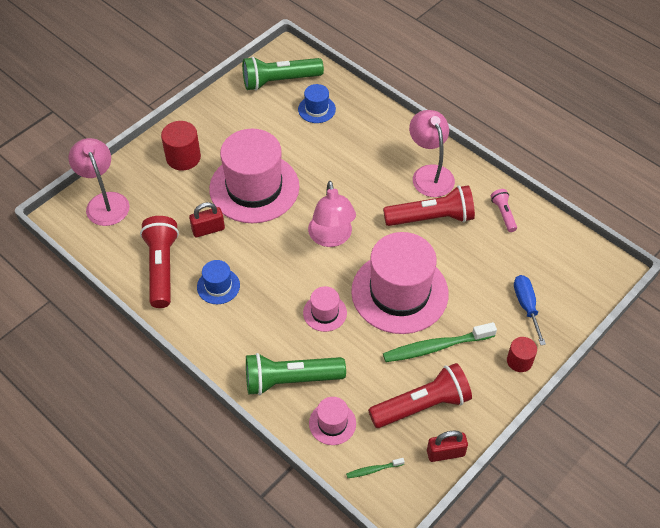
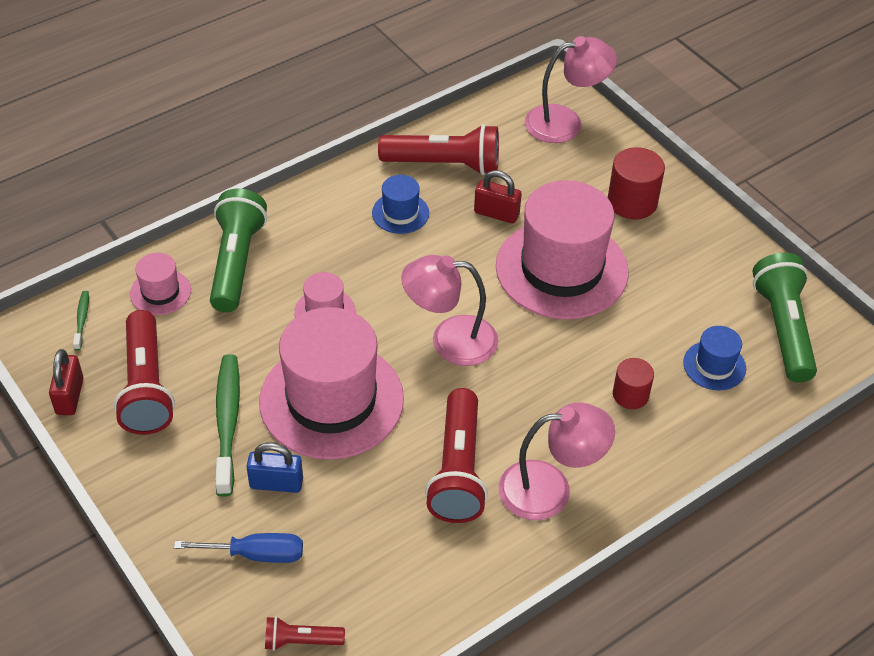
camera: 100 degrees right, 5 degrees down
red padlock [189,202,225,237] -> red padlock turned 60 degrees counterclockwise [474,170,522,224]
pink flashlight [491,189,517,232] -> none
red cylinder [507,337,537,372] -> red cylinder moved to [613,358,654,409]
none -> blue padlock [246,442,303,493]
none -> red flashlight [265,616,345,651]

